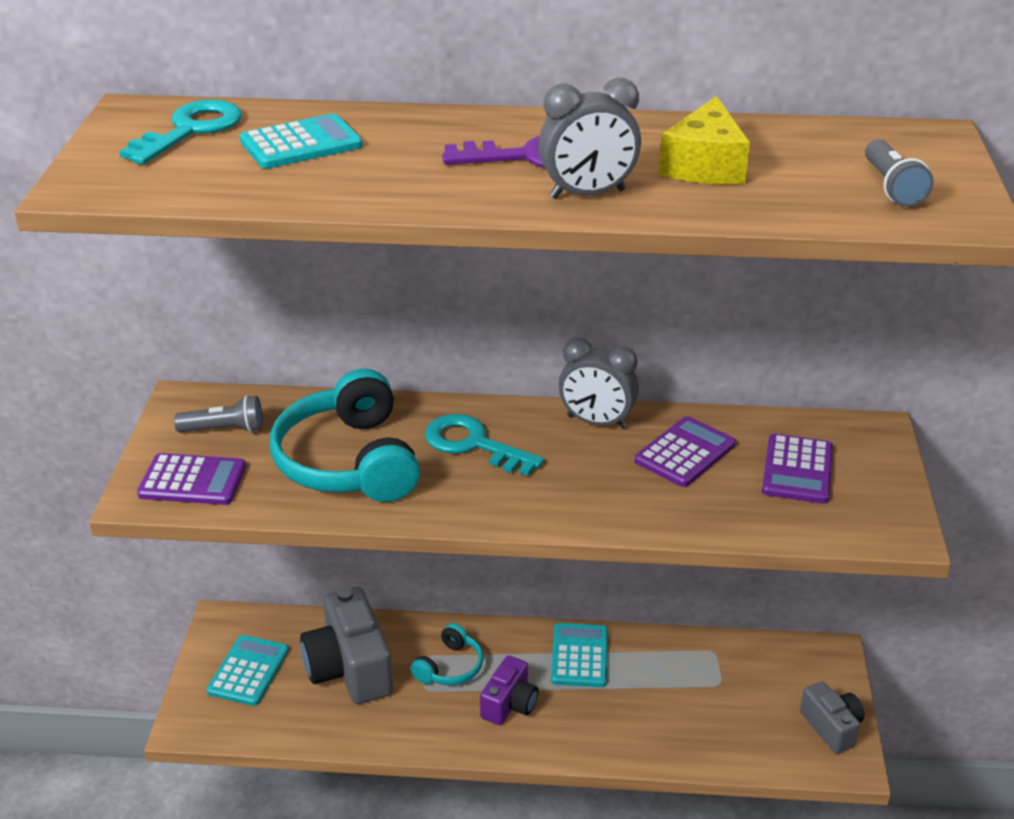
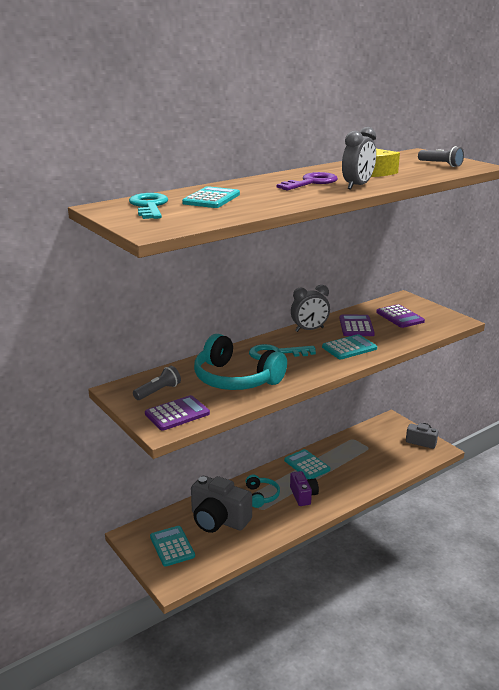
camera: 40 degrees left, 10 degrees down
none -> turquoise calculator [322,334,377,359]

